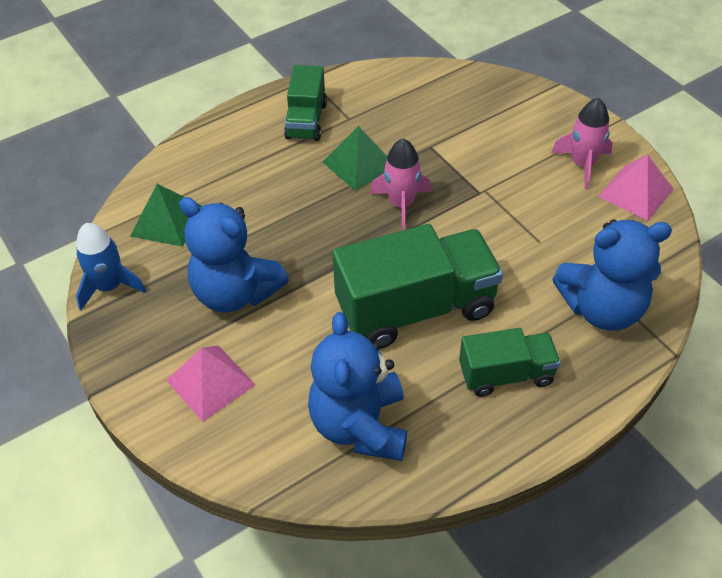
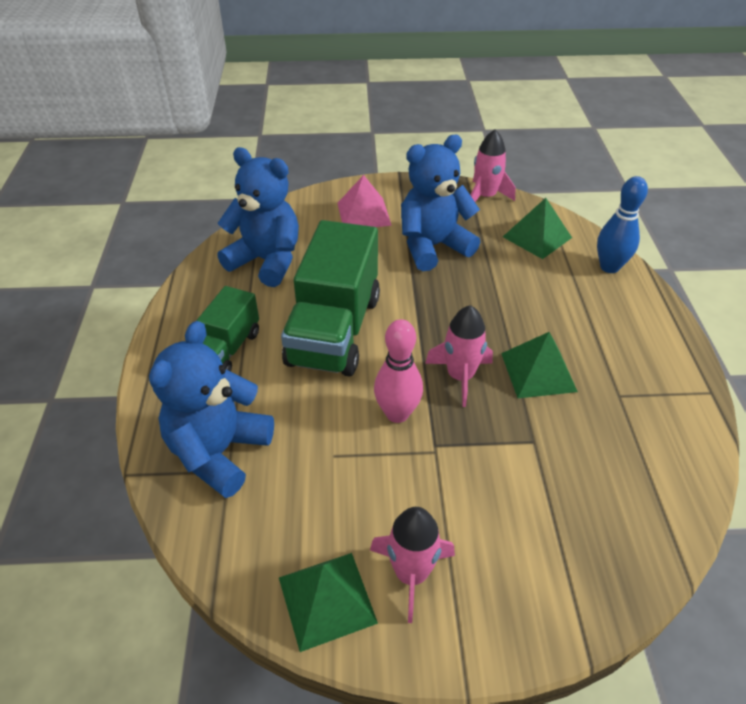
camera: 120 degrees right, 5 degrees down
blue rocket [76,223,146,310] -> pink rocket [470,129,515,202]
green truck [284,65,327,141] -> none
pink pyramid [598,155,674,221] -> green pyramid [279,553,378,652]
none -> pink bowling pin [374,319,423,423]
none -> blue bowling pin [597,176,648,273]

